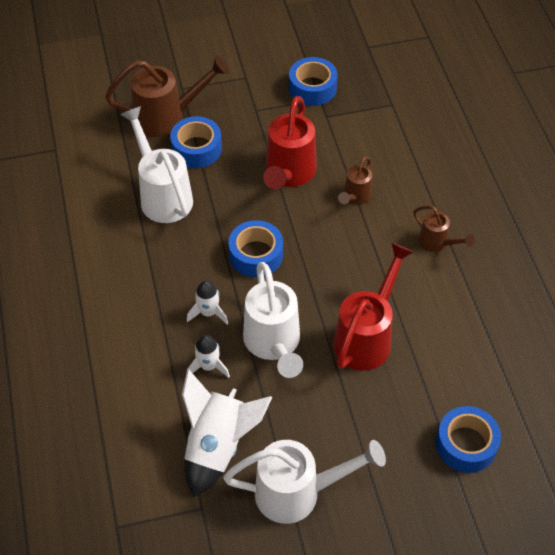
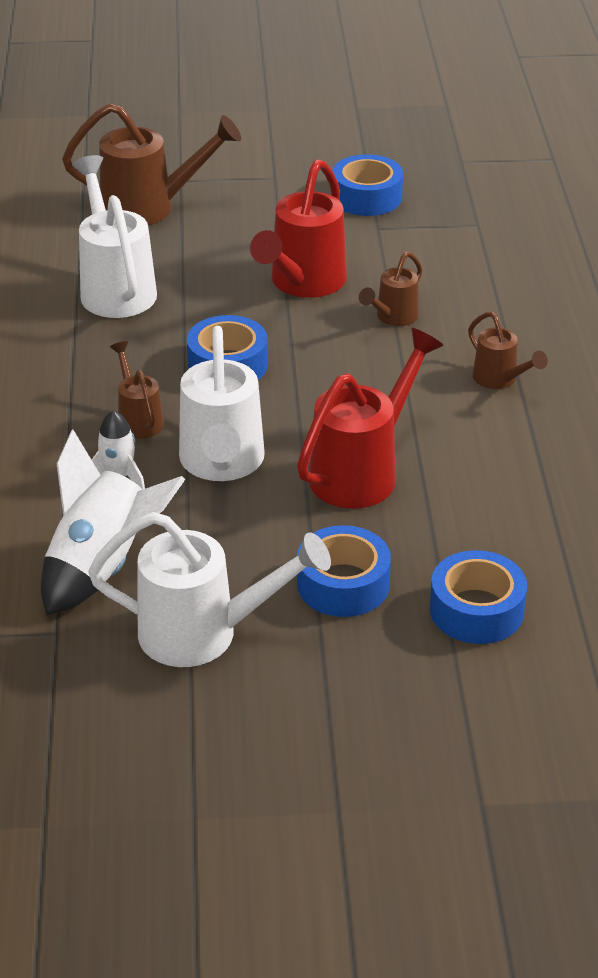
camera: 10 degrees right, 15 degrees down
blue tape [170,116,222,168] -> blue tape moved to [297,525,391,617]
white rocket [187,281,228,325] -> brown watering can [110,341,164,439]

